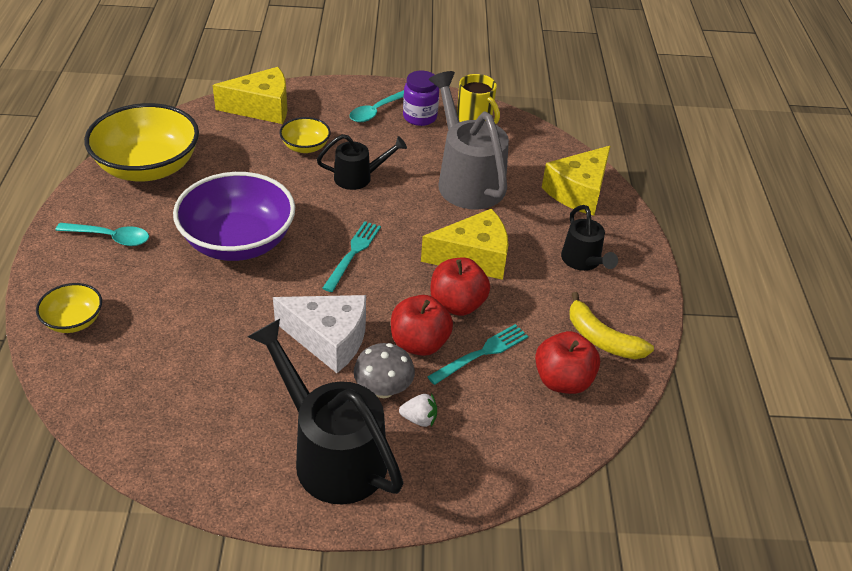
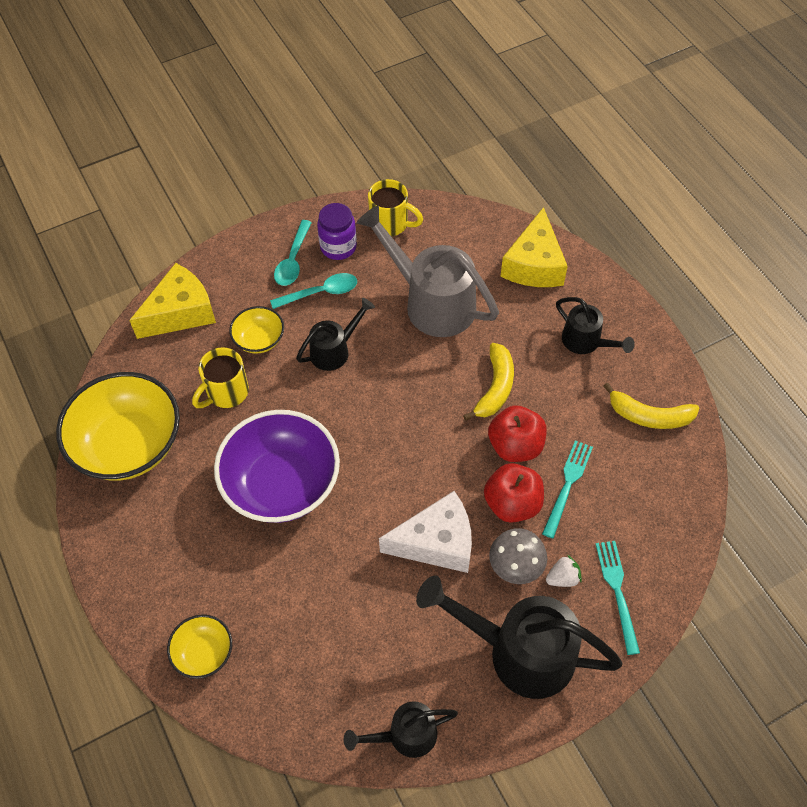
camera: 25 degrees left, 15 degrees up
turquoise spoon [55,223,149,246] -> turquoise spoon moved to [270,273,357,309]
turquoise fork [322,221,381,292] -> turquoise fork moved to [596,541,640,655]
yellow cheese [421,208,508,280] -> yellow banana [463,343,514,421]
red apple [535,331,600,394] -> none
none -> yellow mug [192,348,249,408]
none -> black watering can [344,701,458,758]

